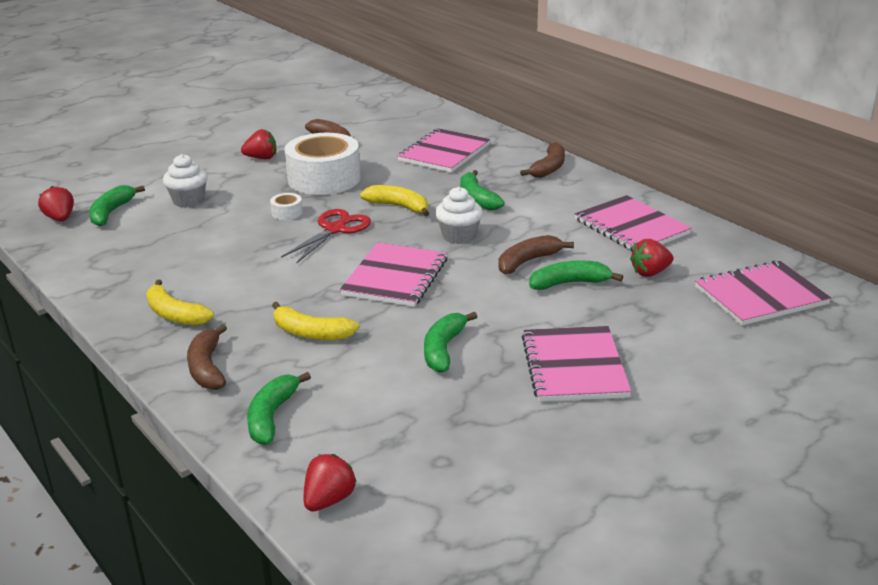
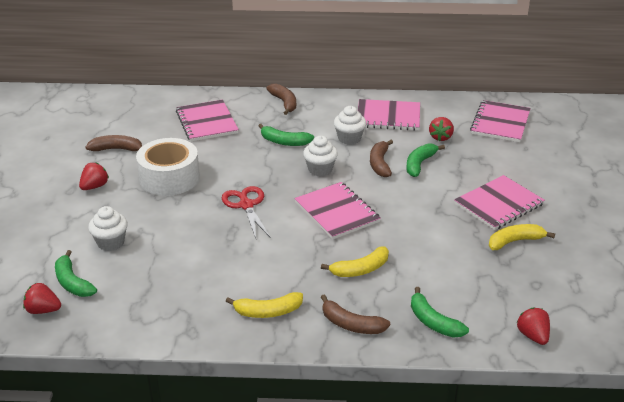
camera: 50 degrees left, 5 degrees up
white tape [270,193,303,220] -> none
yellow banana [360,185,429,216] -> yellow banana moved to [489,224,555,250]
green banana [424,312,477,373] -> none
pink notebook [522,326,631,402] -> pink notebook turned 75 degrees counterclockwise [454,175,545,230]
none -> white cupcake [334,106,366,145]

